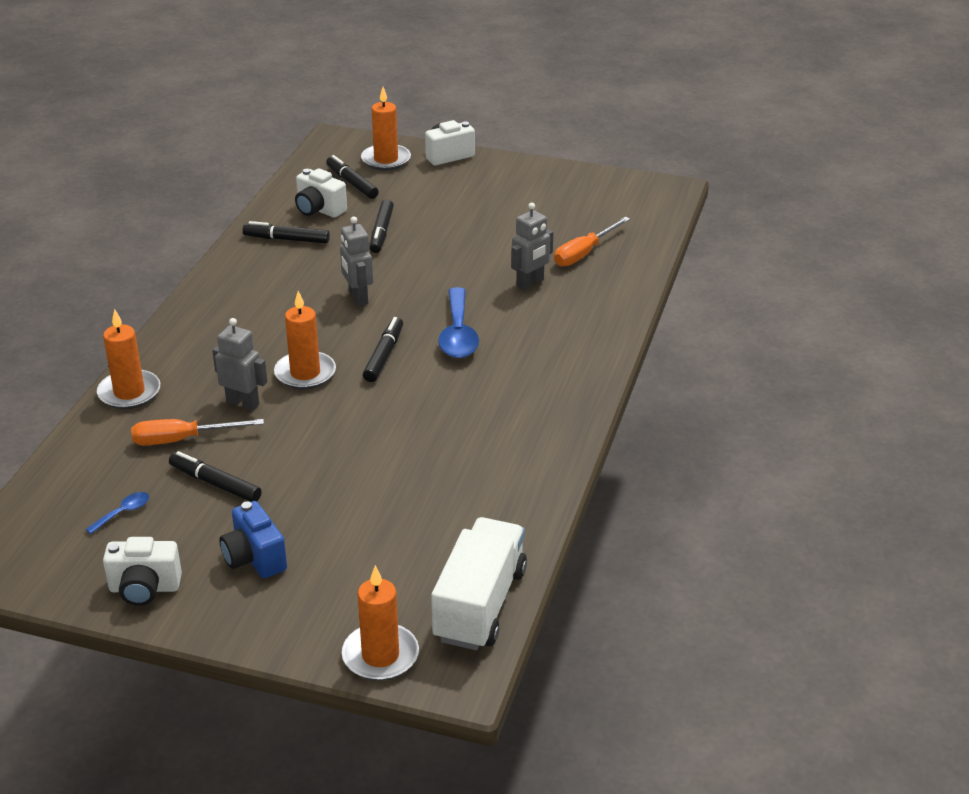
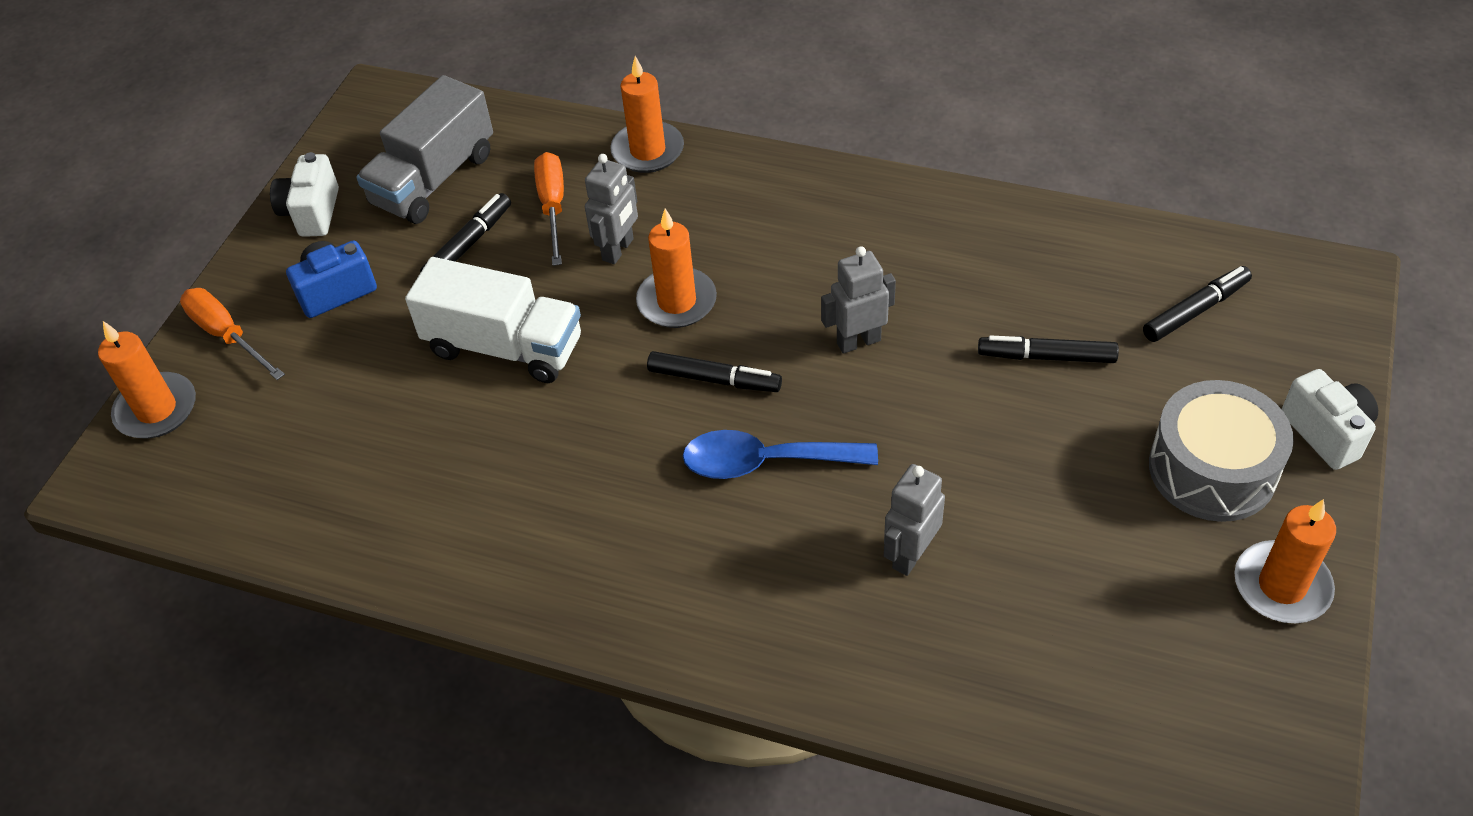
camera: 95 degrees right, 15 degrees up
blue spoon [86,492,149,534] -> grey truck [356,75,493,224]
black marker [243,221,330,243] -> none
white camera [295,168,347,218] -> none
orange candle [361,87,411,171] -> orange candle moved to [1234,499,1336,623]
white truck [431,517,527,650] -> white truck moved to [405,257,581,383]
grey robot [511,203,553,290] -> grey robot turned 75 degrees clockwise [884,464,945,576]
orange screwdriver [554,217,630,266] -> orange screwdriver moved to [180,288,285,380]
none -> grey drum [1149,380,1294,522]

